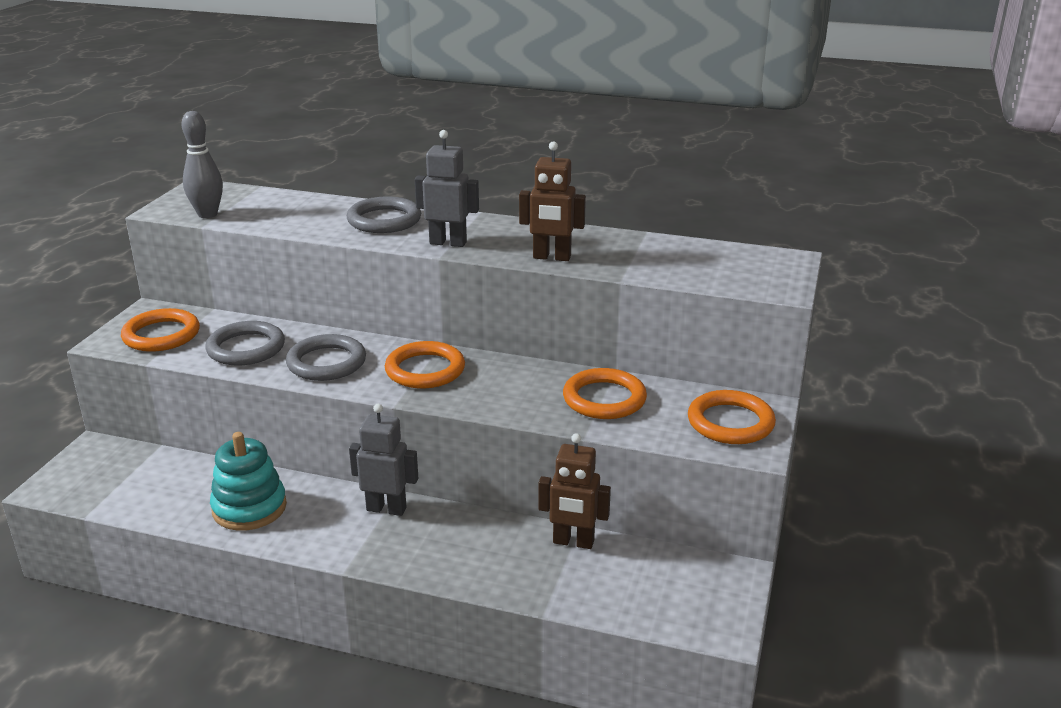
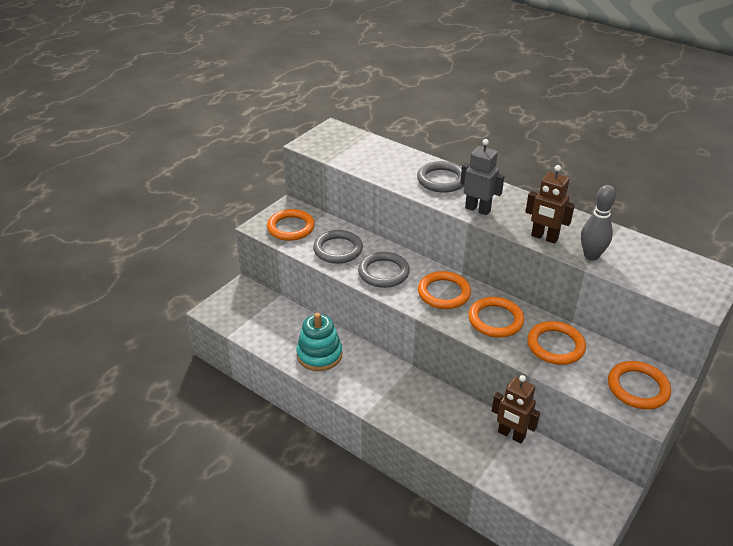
camera: 20 degrees right, 10 degrees up
grey bowling pin [182,111,223,218] -> grey bowling pin moved to [581,185,616,261]
grey robot [349,404,418,516] -> none
none -> orange ring [468,297,524,338]

